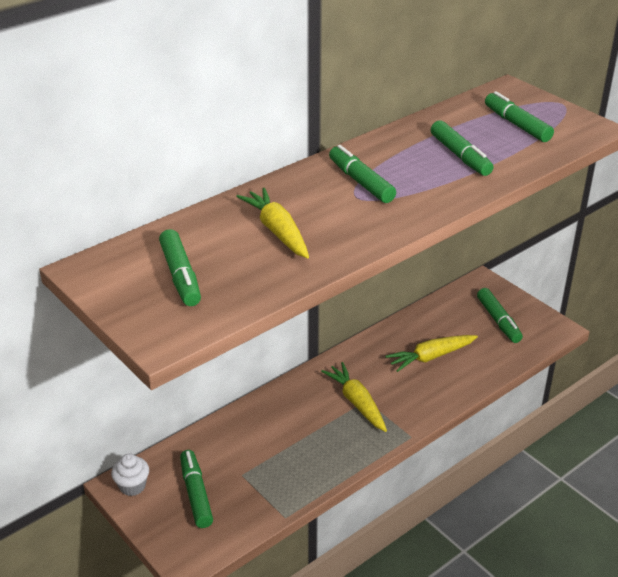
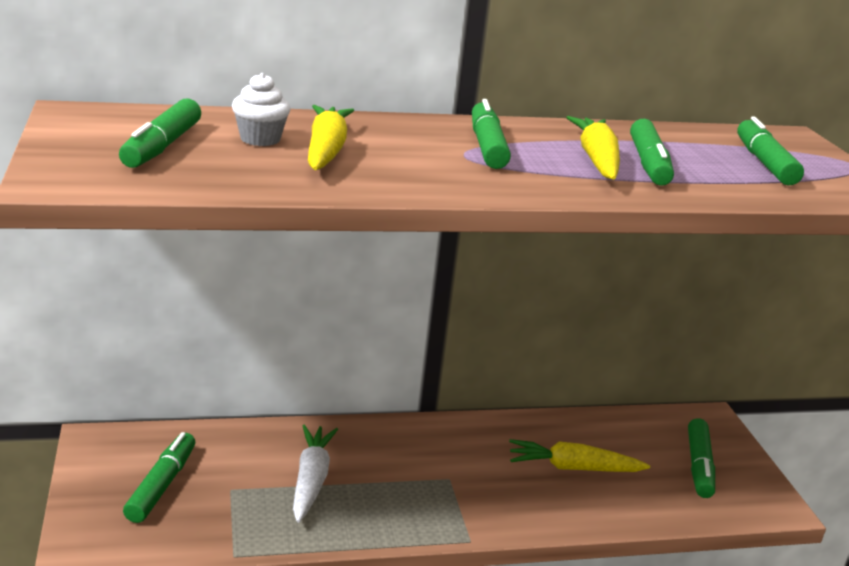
camera: 25 degrees right, 10 degrees down
white cupcake [111,454,149,496] -> white cupcake moved to [232,73,291,146]
yellow carrot [321,362,387,432] -> yellow carrot moved to [566,116,620,180]
none -> white carrot [293,425,338,523]

